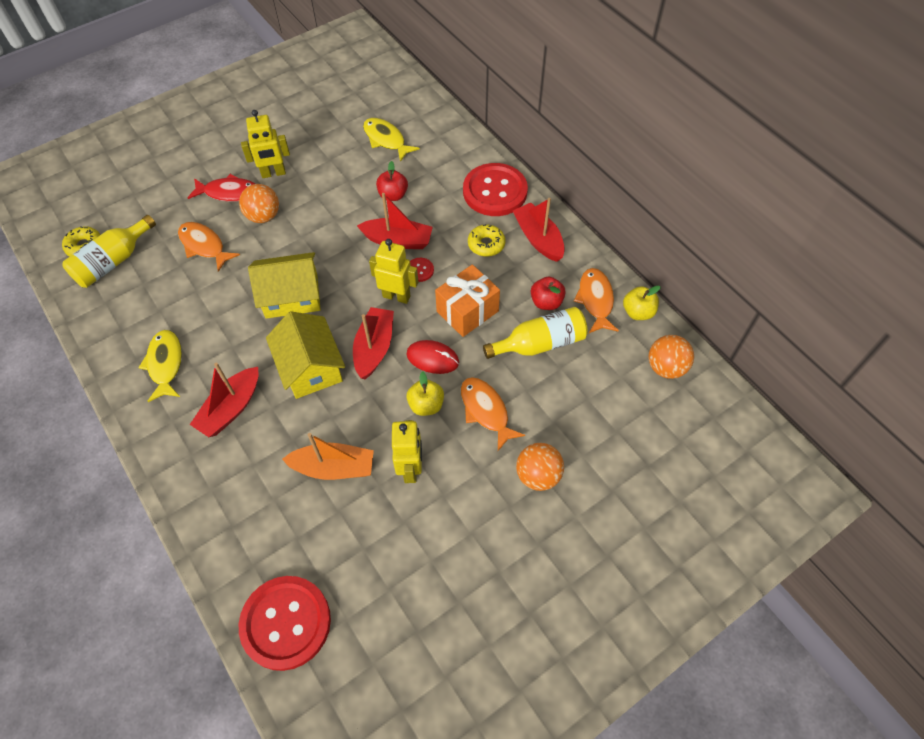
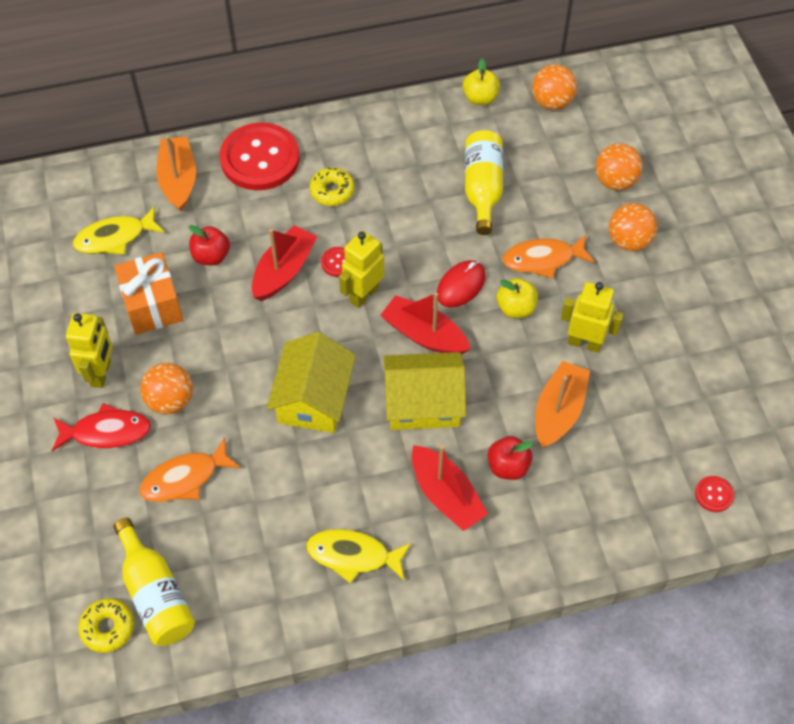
camera: 70 degrees left, 0 degrees up
red fish [188,174,255,202] -> red fish turned 60 degrees clockwise [52,403,151,452]
red button [239,576,331,671] -> red button [695,476,734,512], size x0.41
orange gift [435,264,500,337] -> orange gift moved to [114,252,183,335]
red boat [513,198,565,262] -> none
red apple [531,277,566,310] -> red apple moved to [488,436,533,480]
orange fish [574,268,619,333] -> none
none -> orange boat [156,136,196,211]
none -> orange ball [595,143,643,190]

